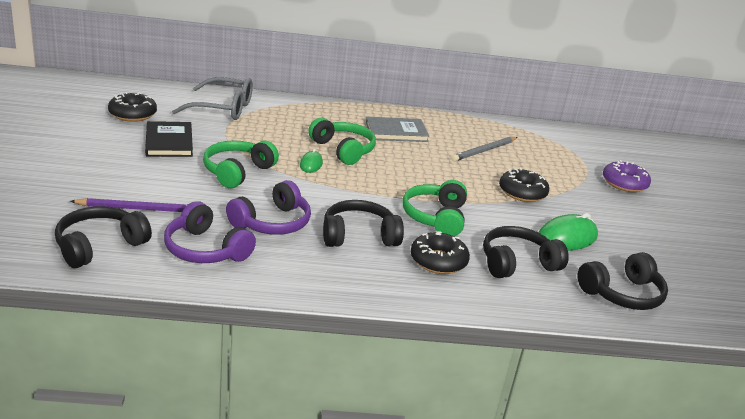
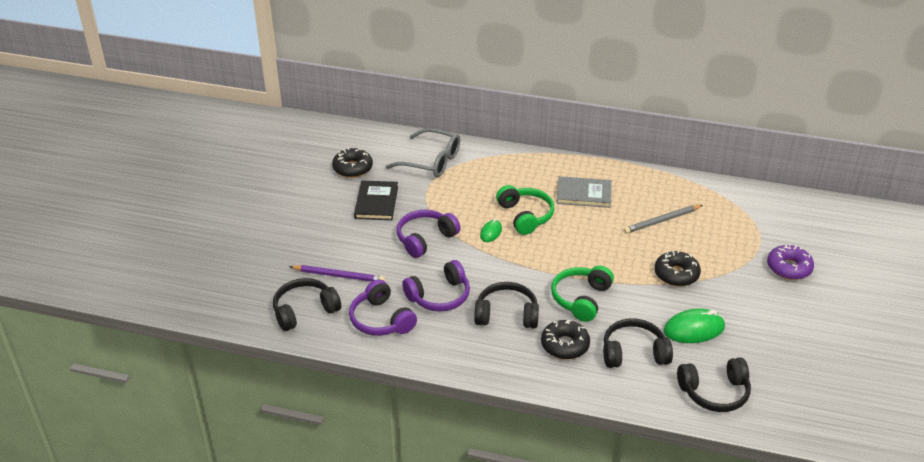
camera: 20 degrees right, 10 degrees up
green headphones [203,141,279,188] -> purple headphones [397,210,461,258]

